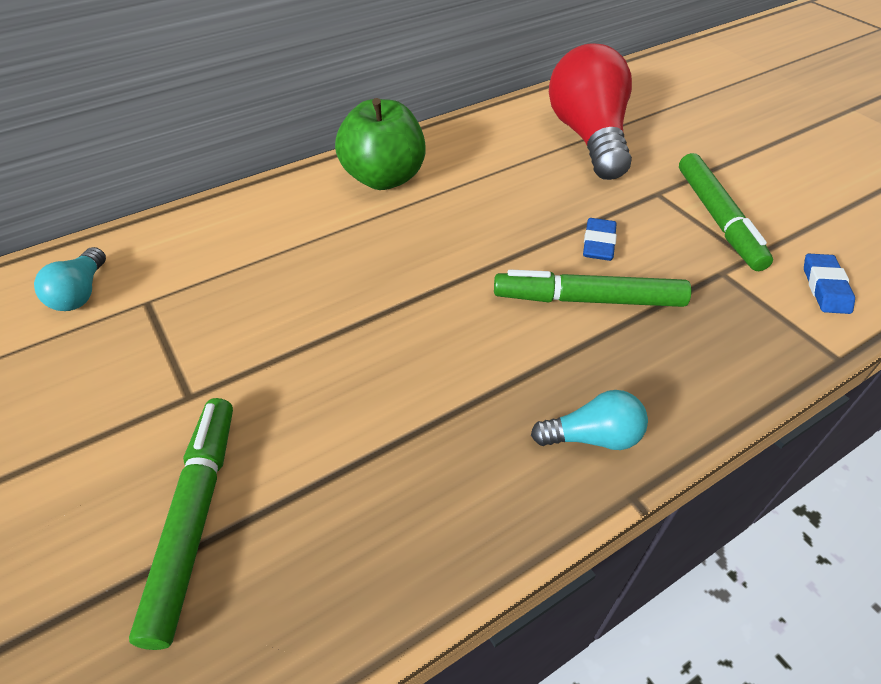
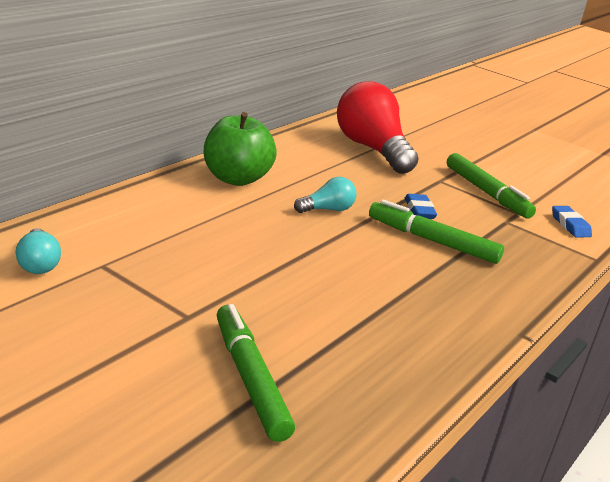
camera: 25 degrees left, 20 degrees down
green marker [494,270,691,307] -> green marker turned 45 degrees clockwise [369,199,504,264]
turquoise light bulb [531,390,648,450] -> turquoise light bulb moved to [294,177,357,213]

